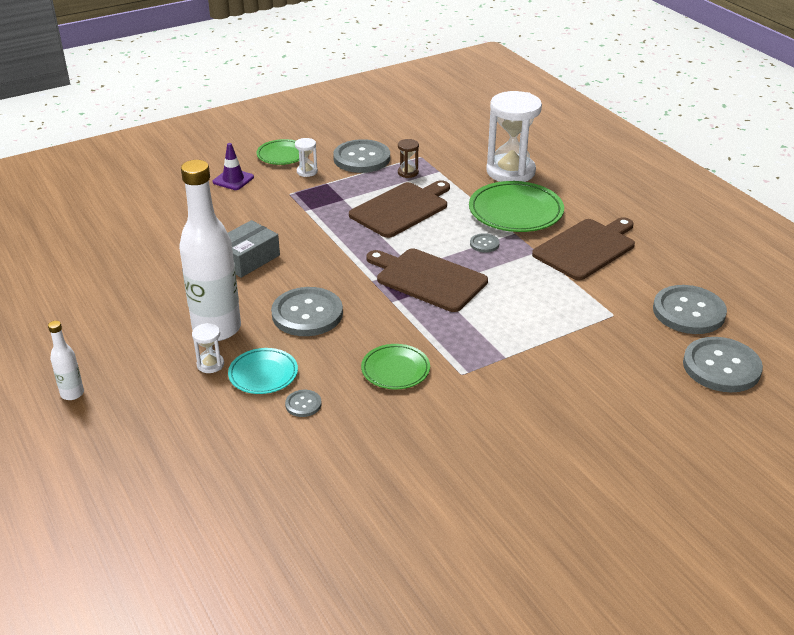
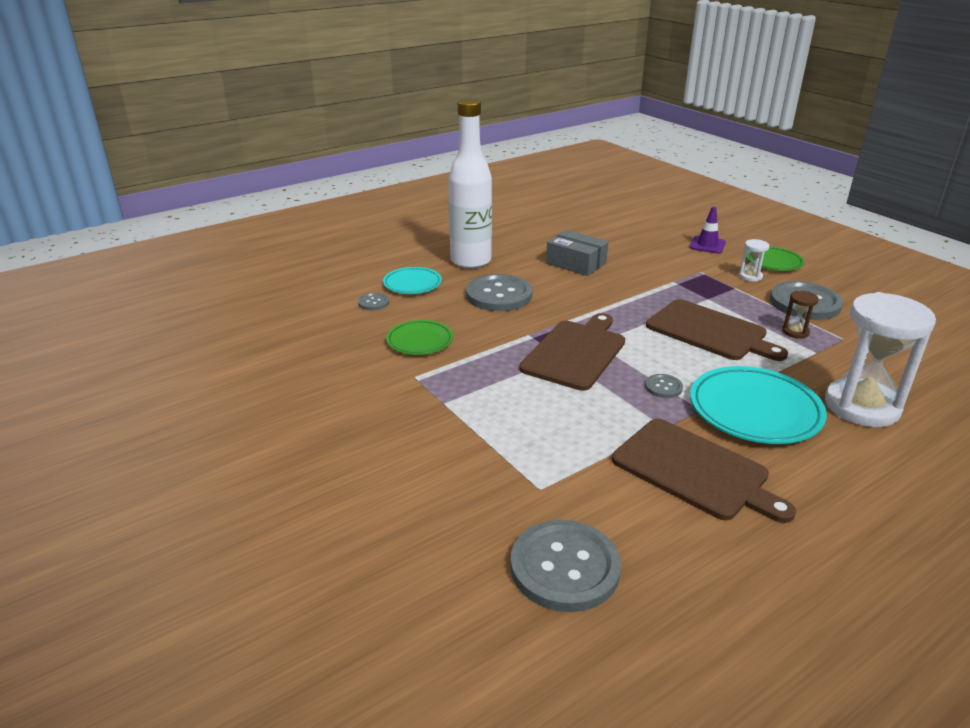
camera: 85 degrees right, 5 degrees down
white bottle [48,321,84,400] -> none
white hourglass [192,323,224,373] -> none
green plate [469,181,564,232] -> turquoise plate [690,366,827,444]
grey button [683,337,763,392] -> none

